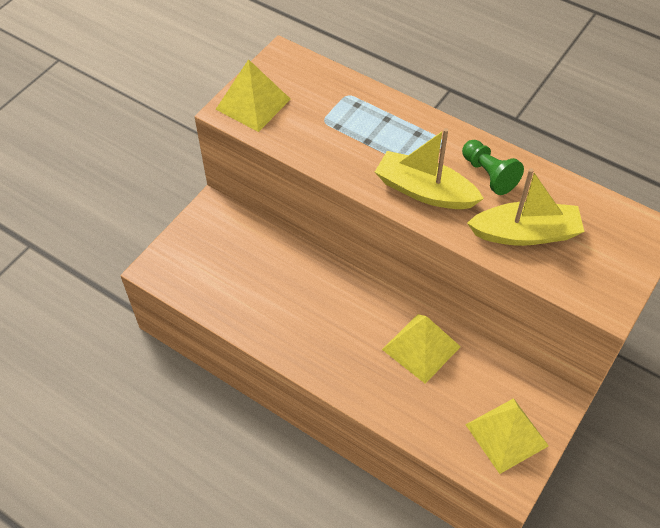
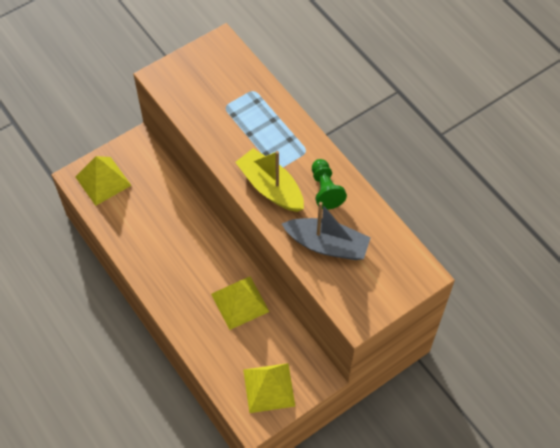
camera: 20 degrees right, 5 degrees up
yellow pyramid [215,59,291,132] -> yellow pyramid moved to [75,156,132,206]
yellow boat [467,168,585,246] -> grey boat [282,202,371,260]

